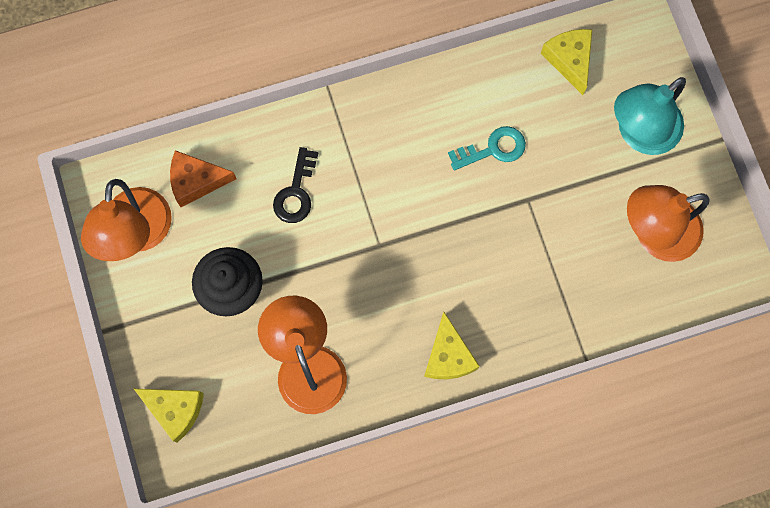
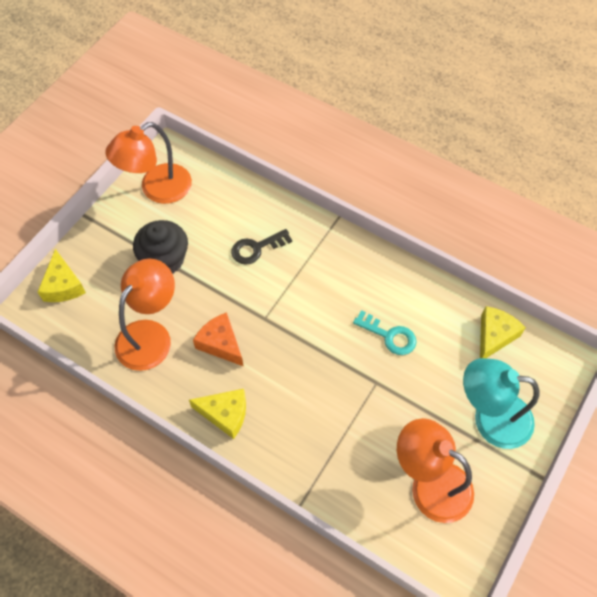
camera: 50 degrees right, 15 degrees down
orange cheese [170,150,237,207] -> orange cheese moved to [193,312,244,366]
yellow cheese [424,312,480,379] -> yellow cheese turned 120 degrees counterclockwise [189,389,246,439]

